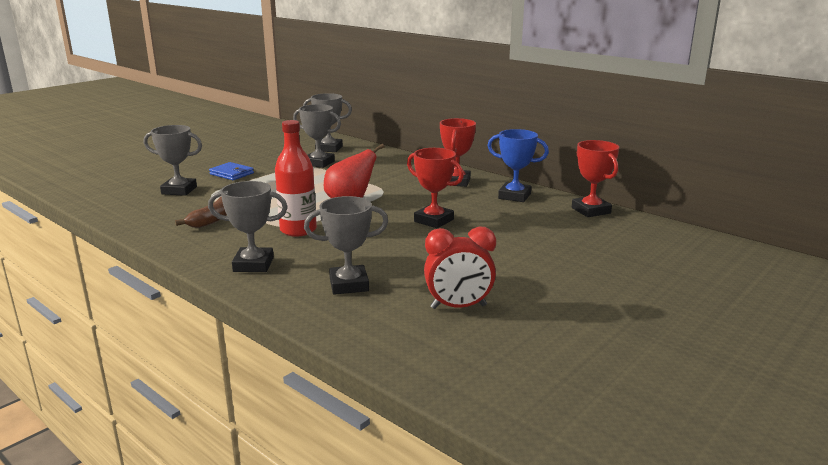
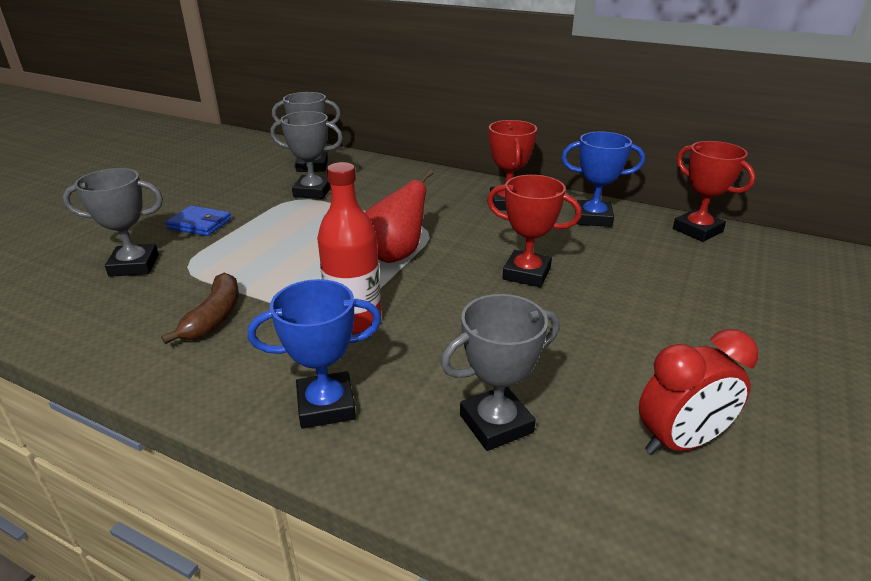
camera: 15 degrees left, 10 degrees up
grey trophy [208,181,288,272] -> blue trophy [248,279,381,429]

